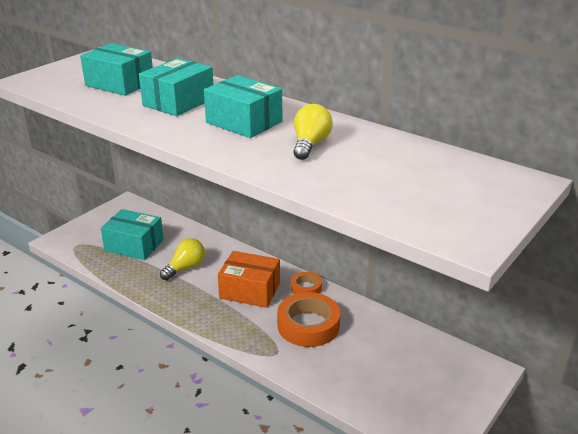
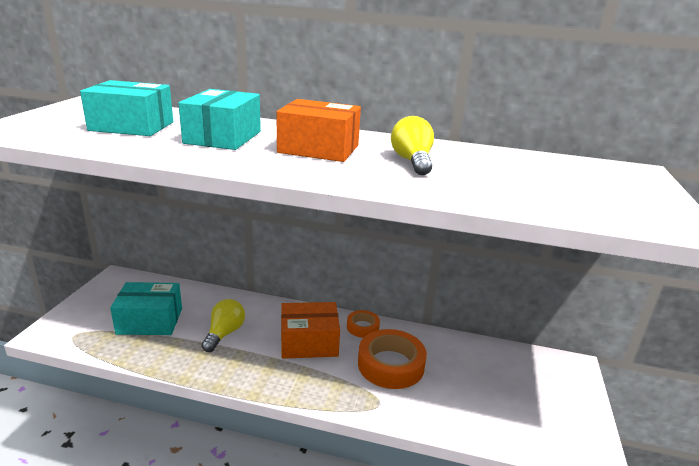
camera: 25 degrees left, 5 degrees down
turquoise box [204,75,282,138] -> orange box [276,99,361,162]

